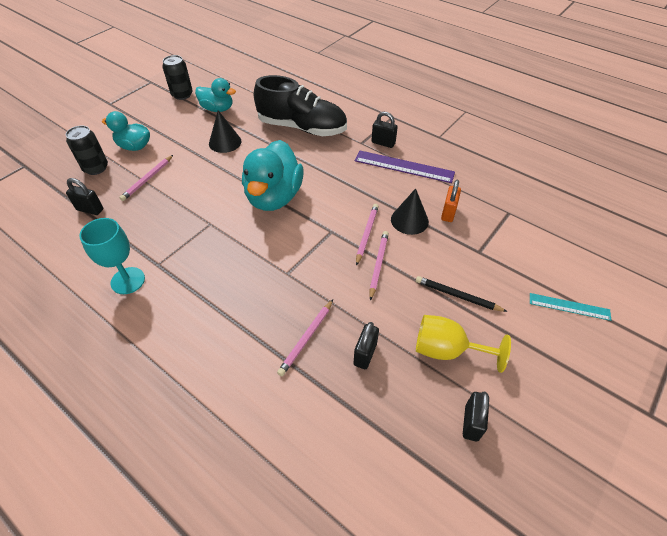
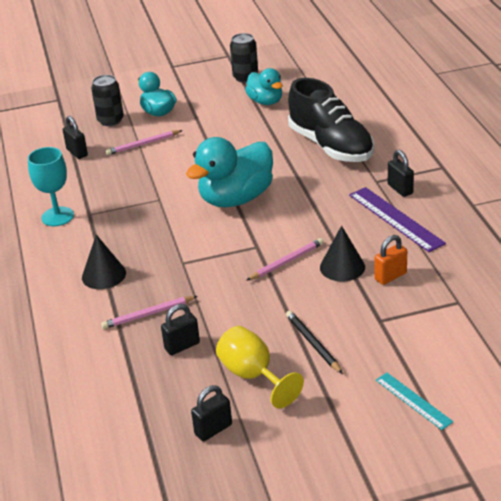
camera: 40 degrees right, 15 degrees down
black cone [209,110,241,153] -> black cone moved to [82,235,126,289]
pink pencil [369,231,389,301] -> none

